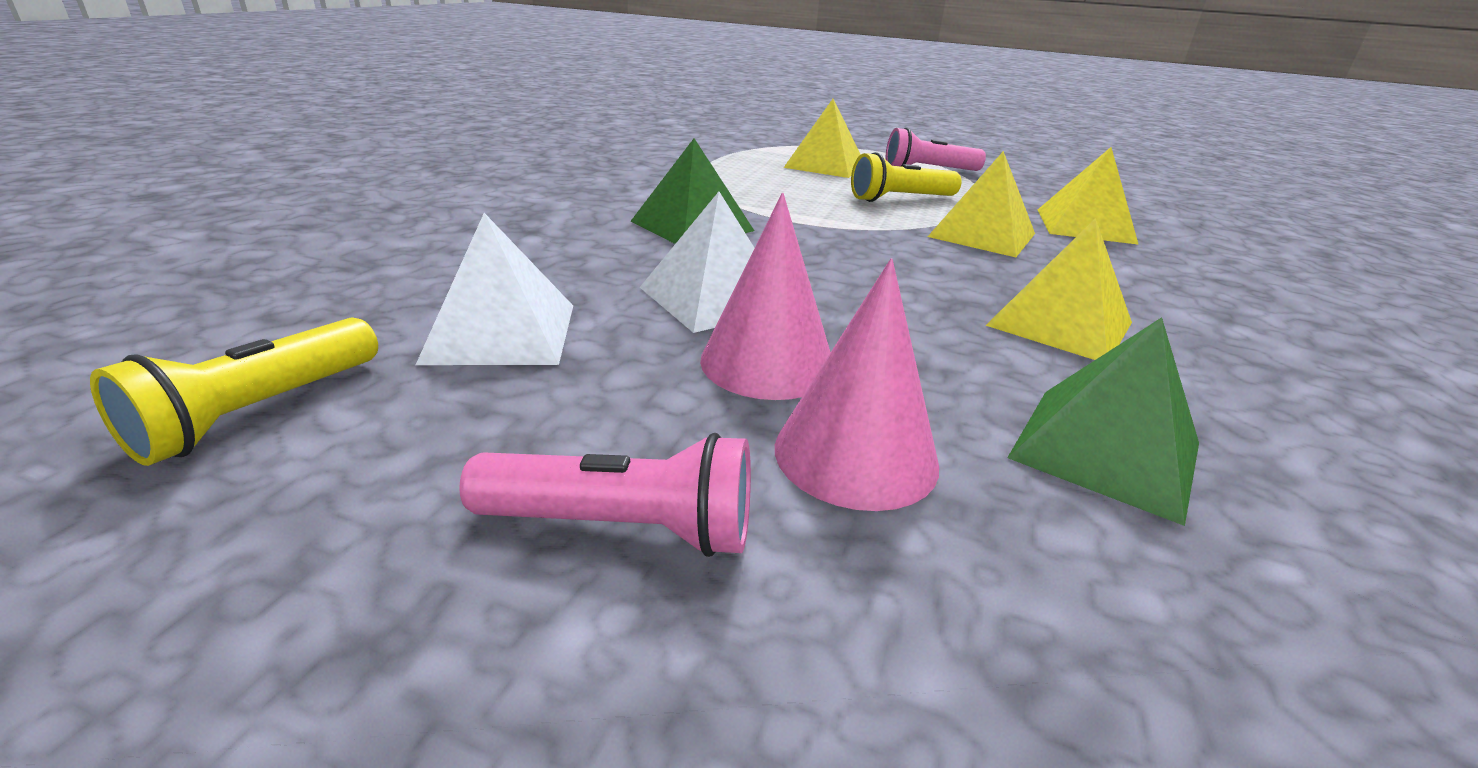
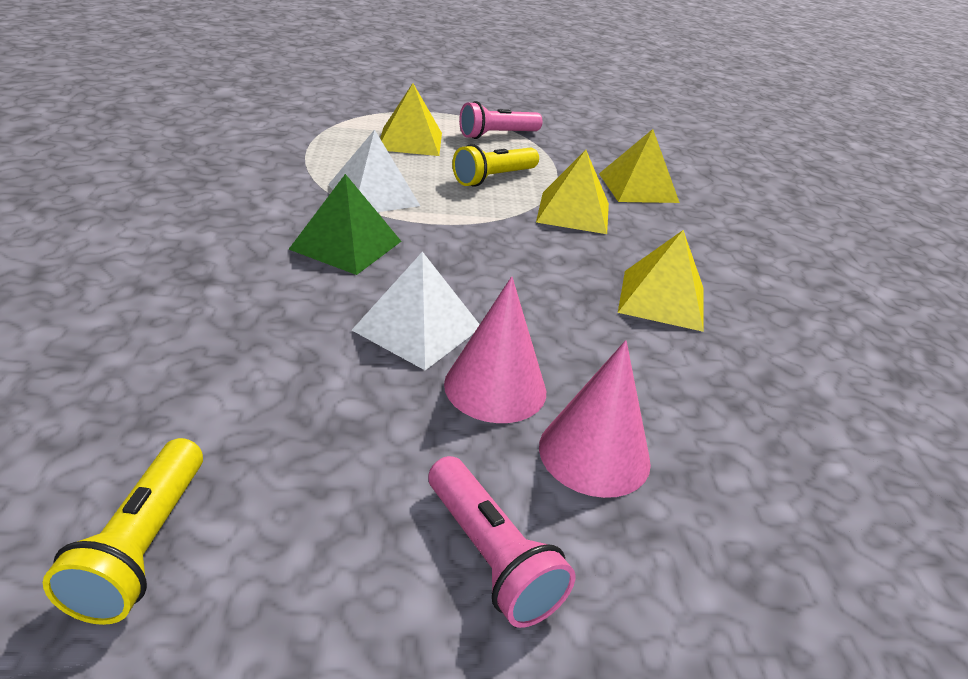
camera: 25 degrees left, 5 degrees up
white pyramid [416,213,573,365] -> white pyramid moved to [328,130,420,212]
pink flashlight [459,433,751,557] -> pink flashlight turned 75 degrees clockwise [428,456,576,628]
green pyramid [1007,317,1199,526] -> none

